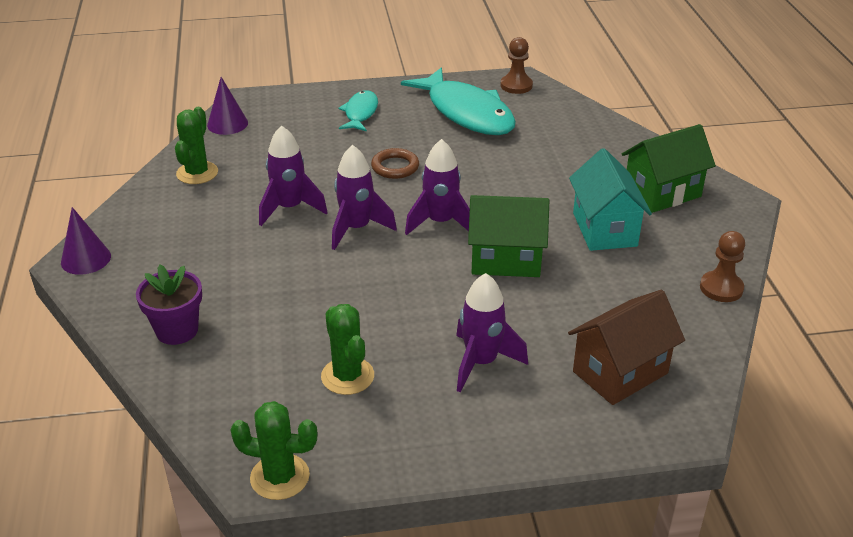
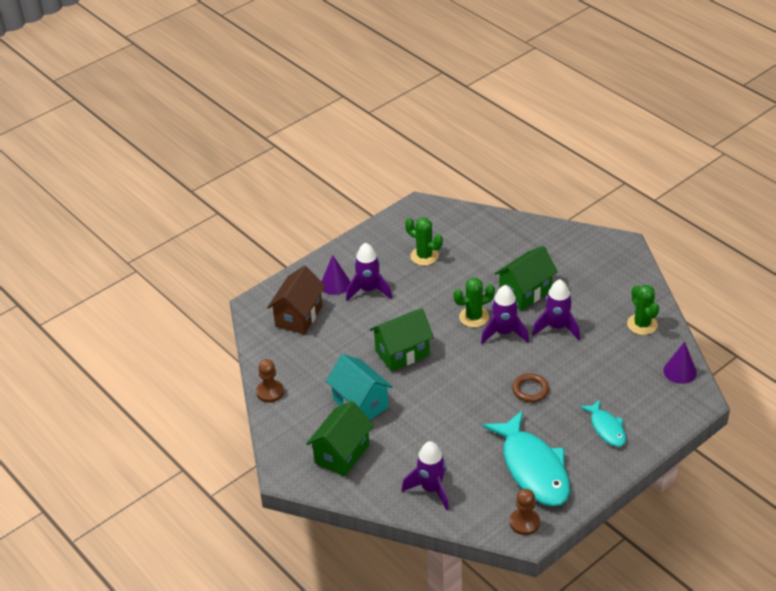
camera: 150 degrees right, 5 degrees up
purple cone [61,207,111,275] -> purple cone moved to [321,255,350,295]
purple flower pot [136,264,202,345] -> none
green cactus [230,401,318,500] -> green cactus moved to [453,278,495,327]
turquoise fish [401,68,516,135] -> turquoise fish turned 135 degrees counterclockwise [482,410,570,506]
purple rocket [405,139,470,235] -> purple rocket moved to [402,441,449,510]
none -> green house [494,246,558,311]

